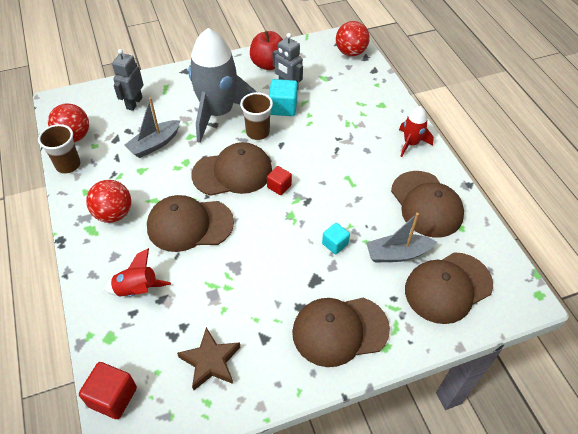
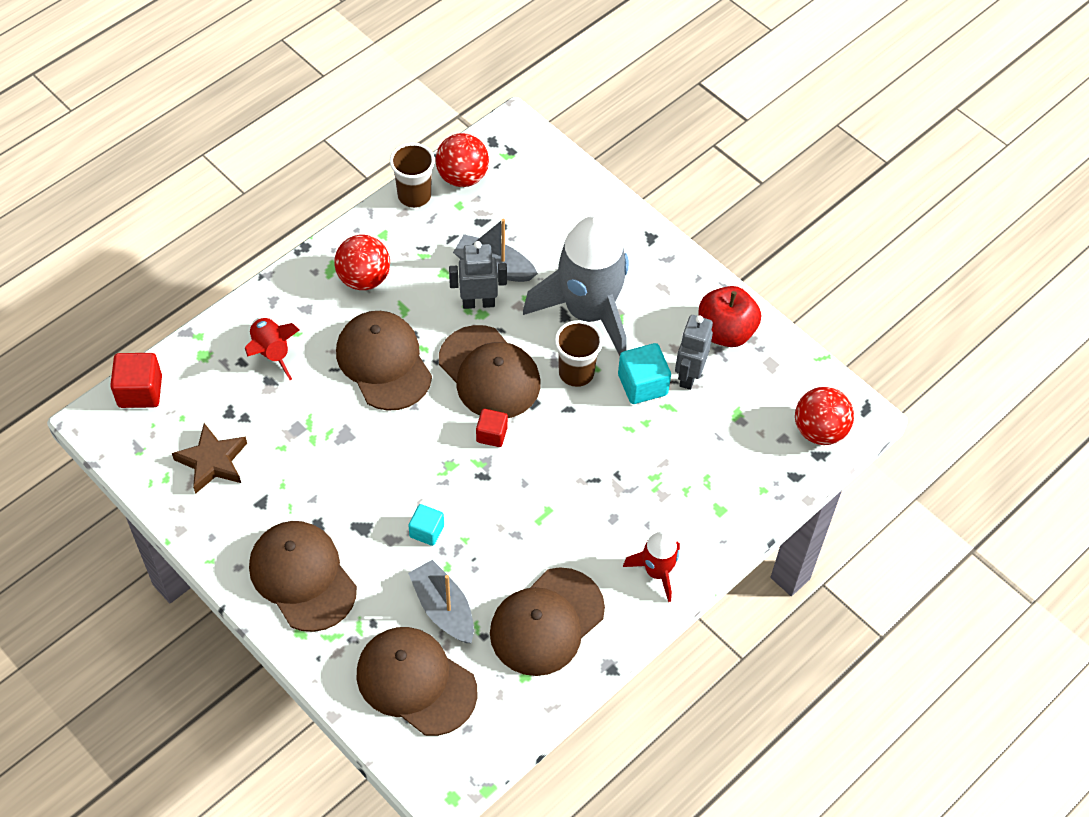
camera: 65 degrees right, 5 degrees up
grey robot [112,49,143,111] -> grey robot moved to [449,241,507,309]

